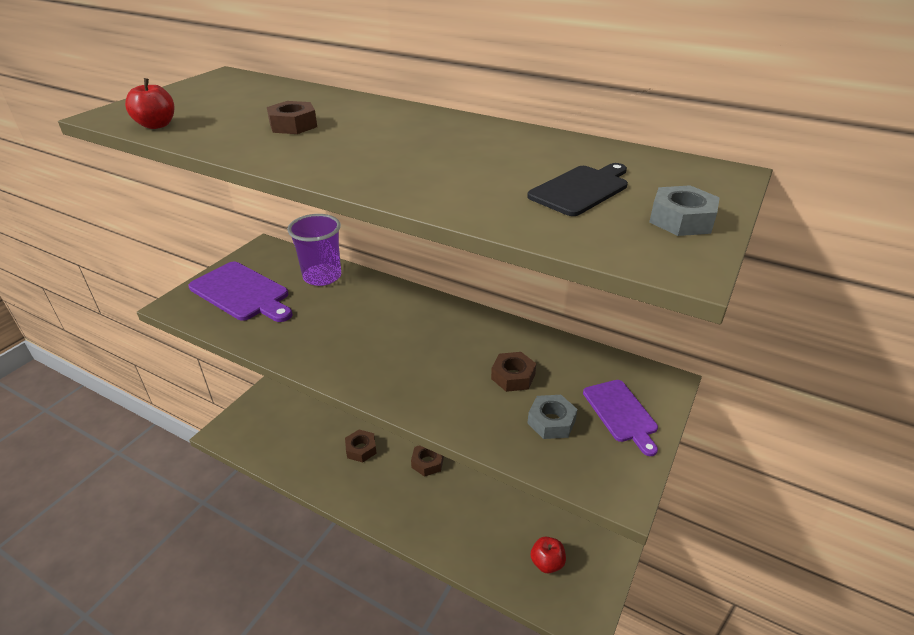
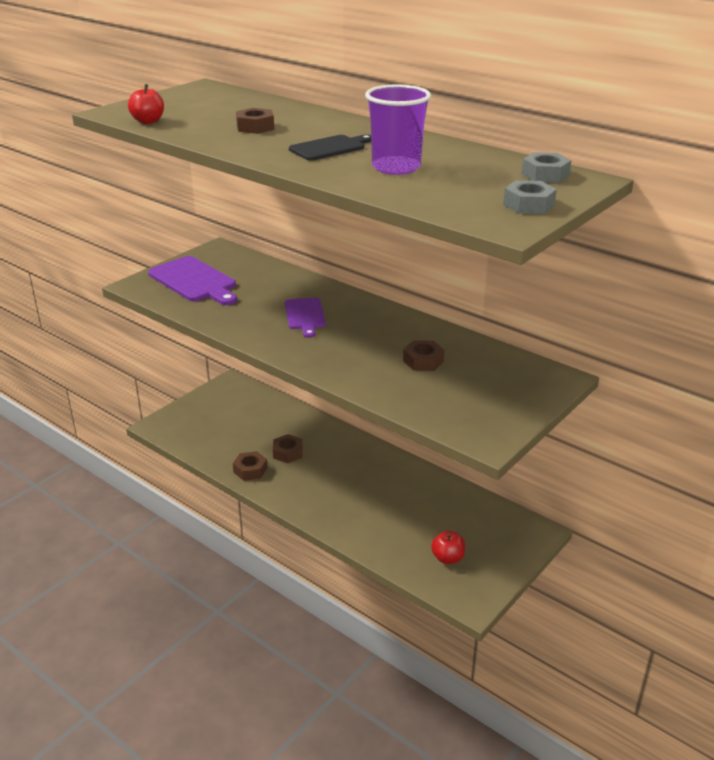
camera: 10 degrees right, 5 degrees down
purple cup [288,214,341,286] -> purple cup moved to [365,85,431,175]
brown nut [411,445,444,477] -> brown nut moved to [233,451,268,481]
black cutting board [527,163,628,216] -> black cutting board moved to [289,135,371,161]
grey nut [528,395,578,439] -> grey nut moved to [522,152,571,183]
purple cutting board [583,380,658,456] -> purple cutting board moved to [285,298,326,338]

